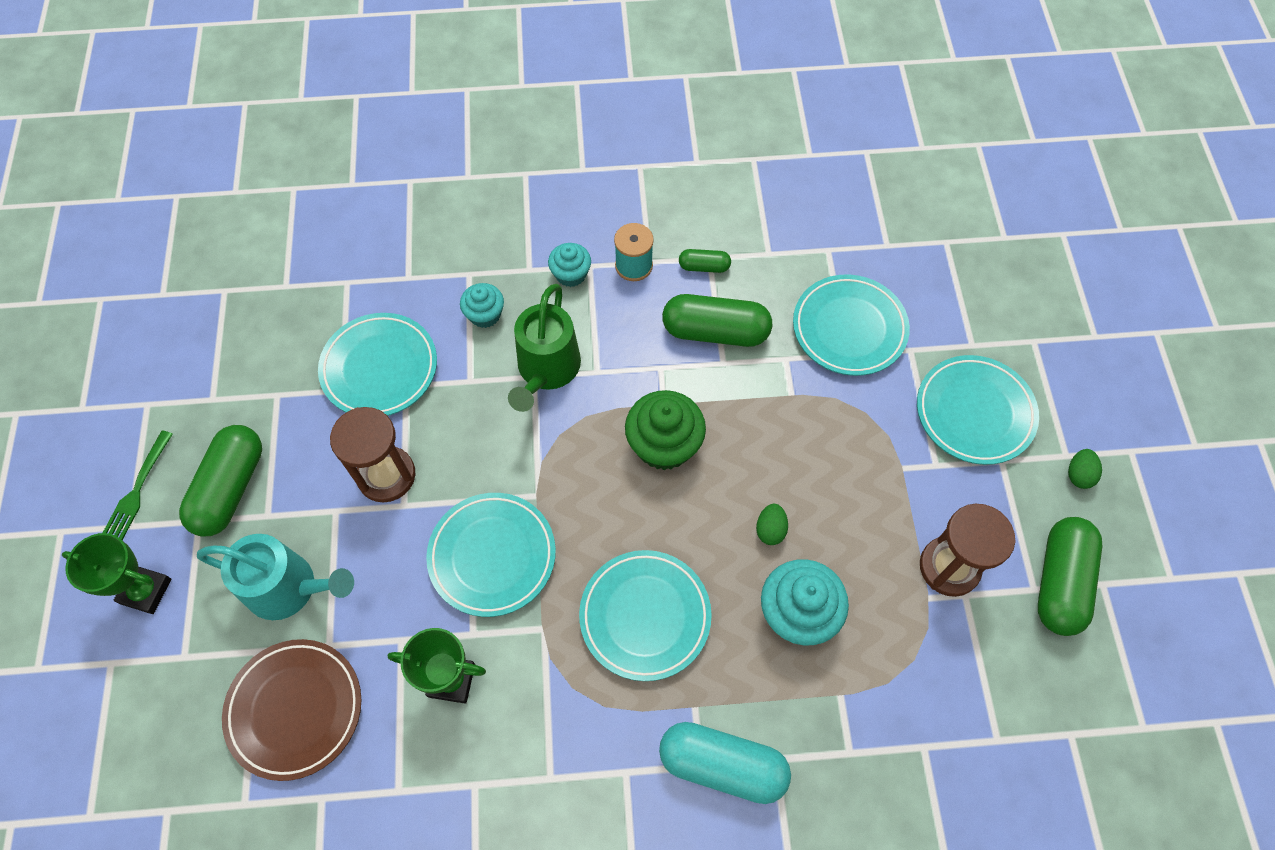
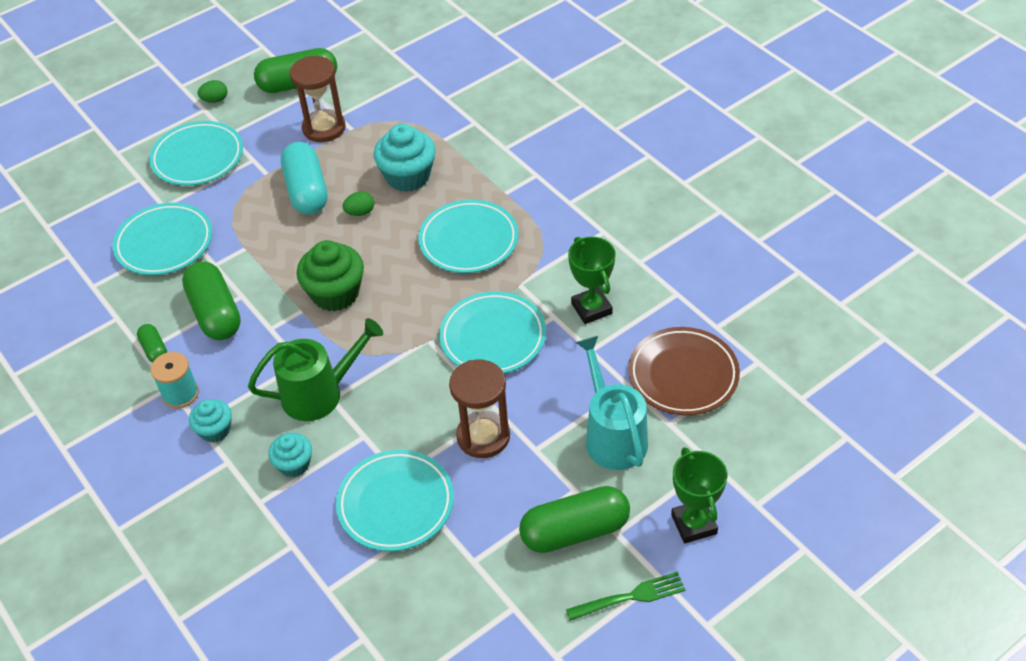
camera: 120 degrees left, 15 degrees down
turquoise capsule [659,722,791,804] -> turquoise capsule moved to [281,142,328,214]

